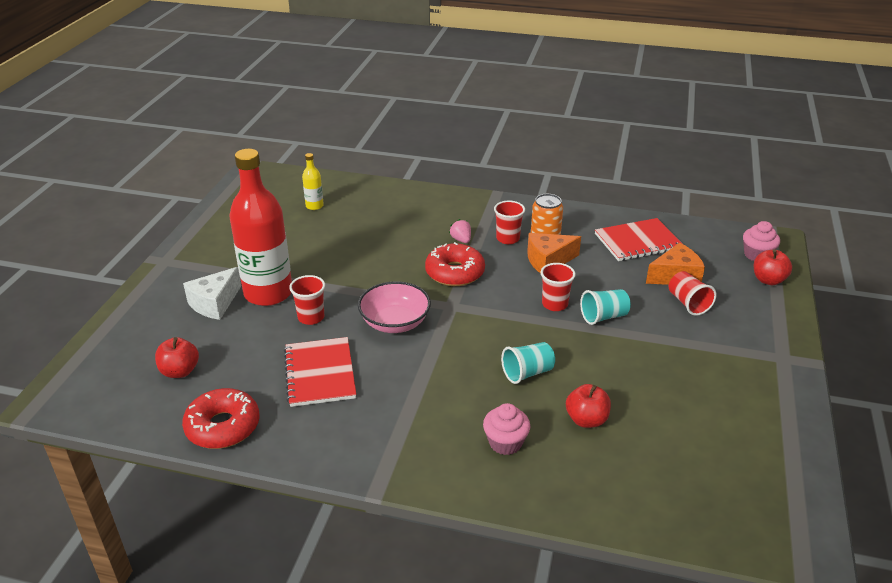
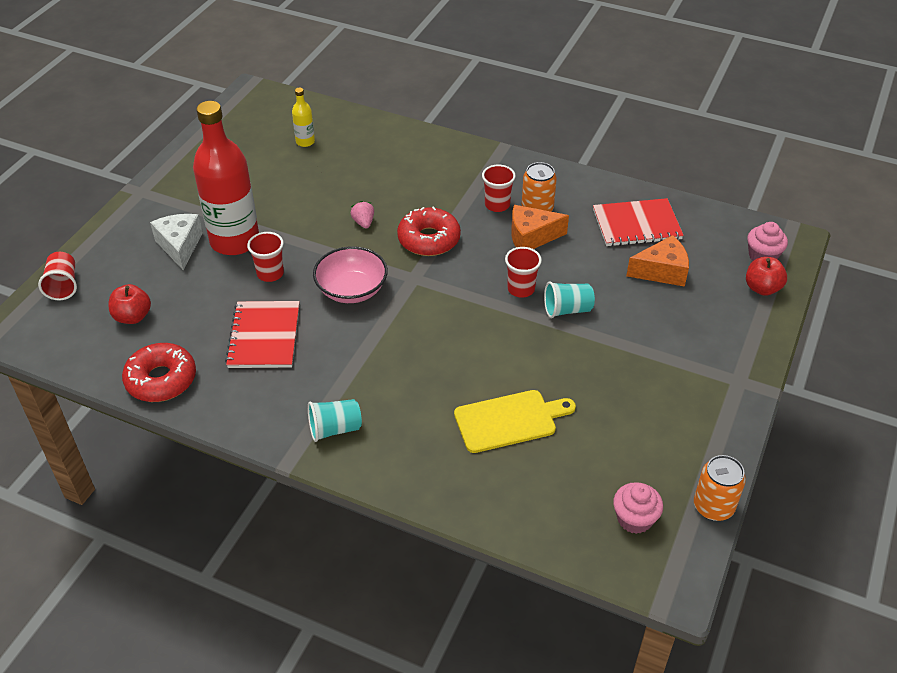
camera: 10 degrees right, 10 degrees up
white cheese [183,267,241,320] -> white cheese turned 120 degrees clockwise [150,214,203,270]
pink strawberry [449,219,471,243] -> pink strawberry moved to [351,201,374,228]
pink cupcake [483,403,530,455] -> pink cupcake moved to [613,482,663,534]
turquoise cup [501,342,555,384] -> turquoise cup moved to [308,399,362,442]
red apple [566,384,611,428] -> yellow cutting board [454,390,576,453]
red cup [669,271,717,316] -> red cup moved to [38,252,77,300]
none -> orange can [694,455,746,521]

